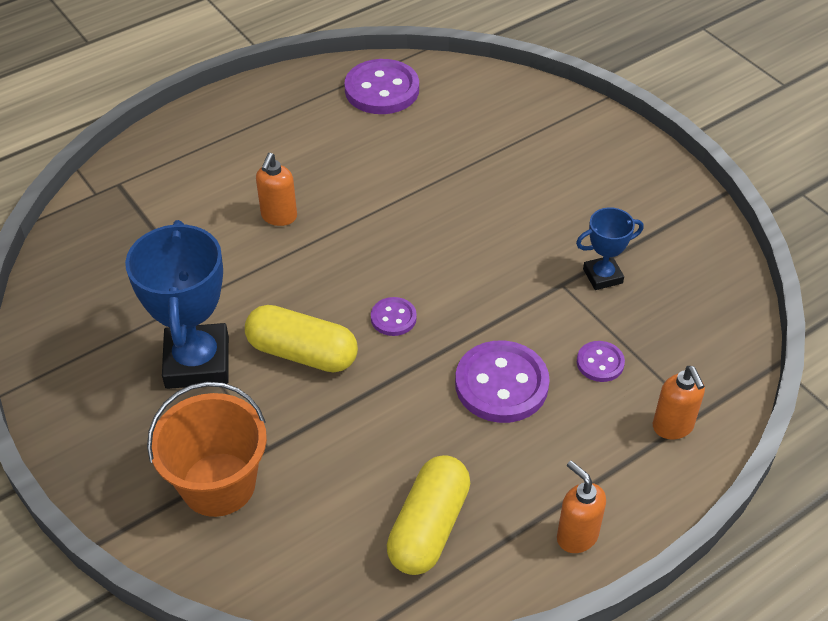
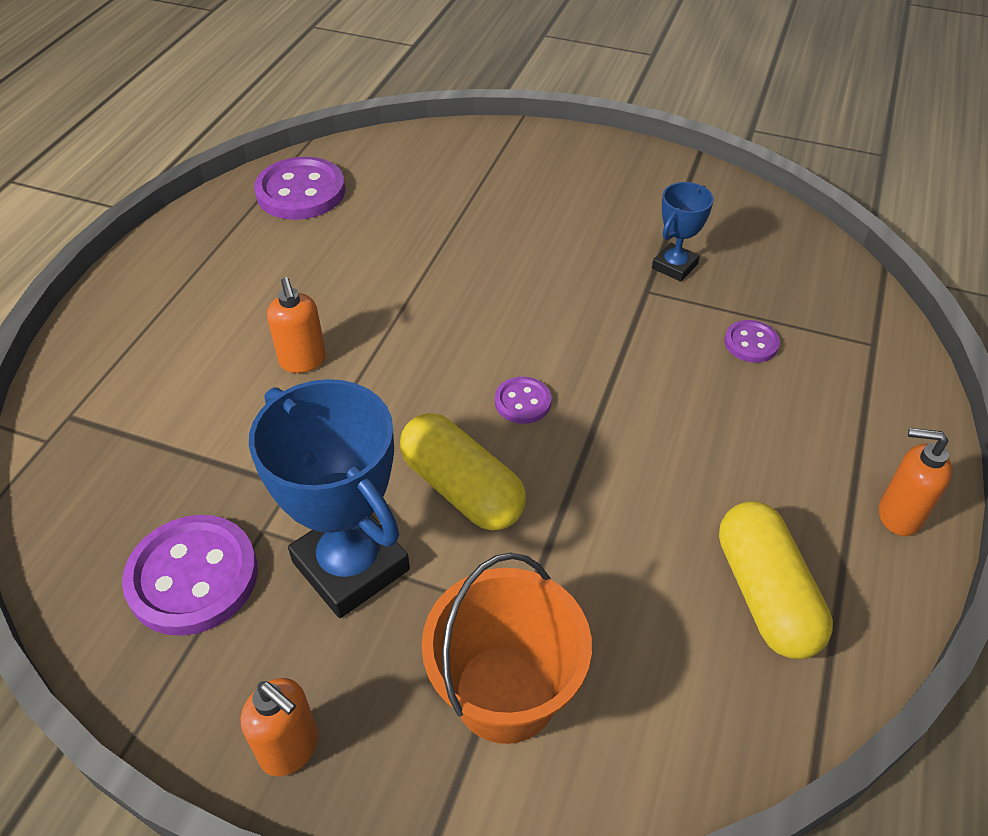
camera: 35 degrees left, 0 degrees up
yellow capsule [245,305,358,373] -> yellow capsule turned 60 degrees clockwise [400,413,526,530]
purple button [455,341,550,423] -> purple button moved to [122,515,258,636]
orange soap dispenser [653,366,705,440] -> orange soap dispenser moved to [241,678,318,776]

